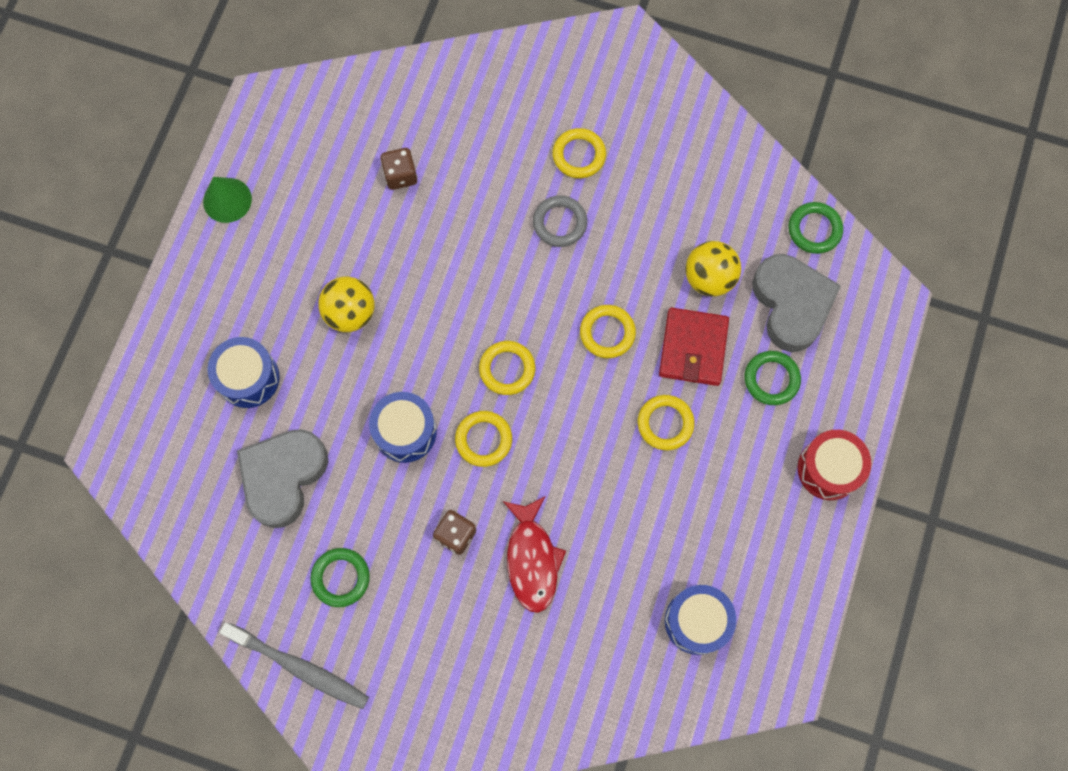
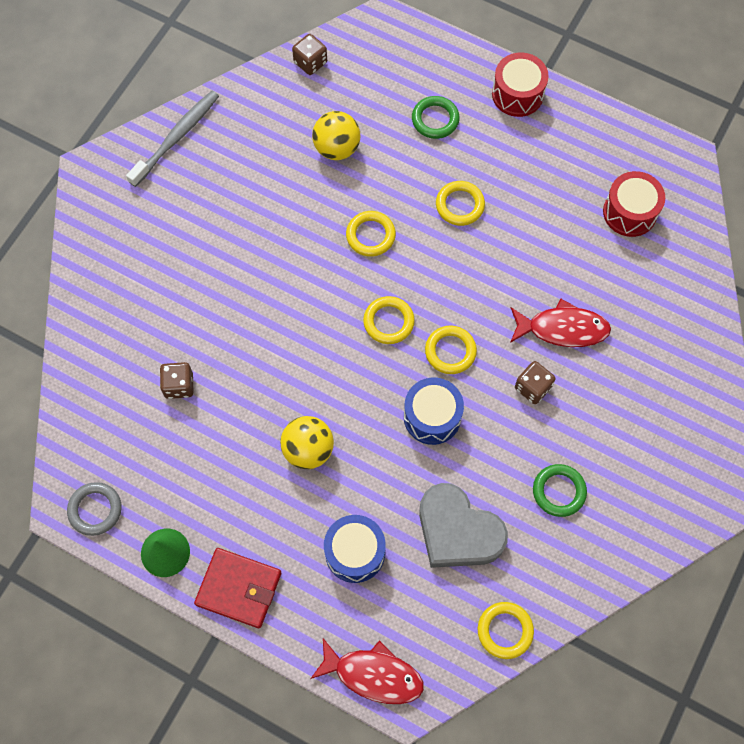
camera: 80 degrees left, 5 degrees down
grey toothbrush [220,623,369,709] -> grey toothbrush moved to [126,91,219,187]
grey ring [533,195,587,247] -> grey ring moved to [67,482,122,536]
yellow ring [553,128,606,178] -> yellow ring moved to [478,602,534,659]
red wallet [659,308,729,386] -> red wallet moved to [194,548,281,628]
blue drum [665,585,736,655] -> red drum [603,171,665,237]
grey heart [752,254,841,352] -> none
green ring [789,202,843,254] -> brown dice [292,34,327,75]
none -> red fish [310,638,424,704]

